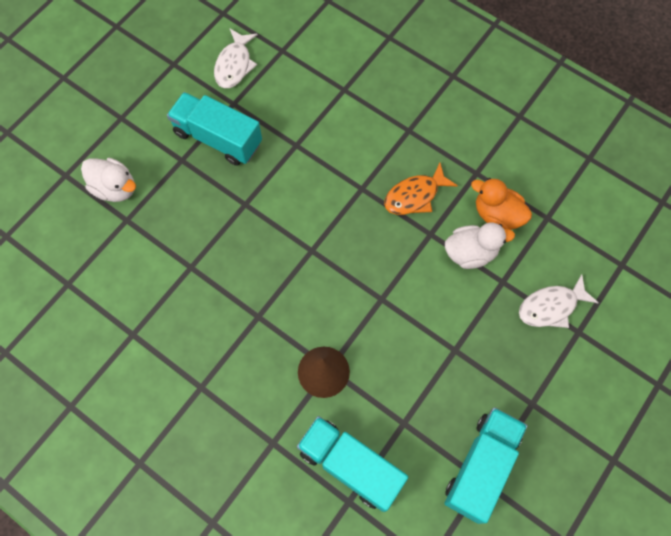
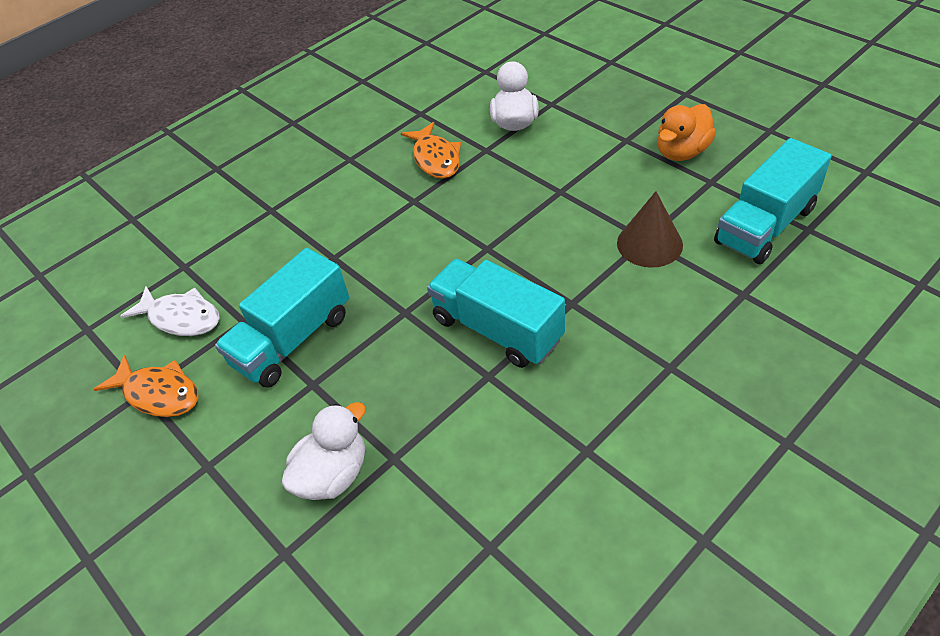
camera: 75 degrees left, 20 degrees down
turquoise truck [444,407,528,524] -> turquoise truck moved to [427,259,565,368]
orange duck [471,178,532,230] -> orange duck moved to [657,104,716,161]
white fish [519,274,599,328] -> none
none -> orange fish [93,355,199,417]

